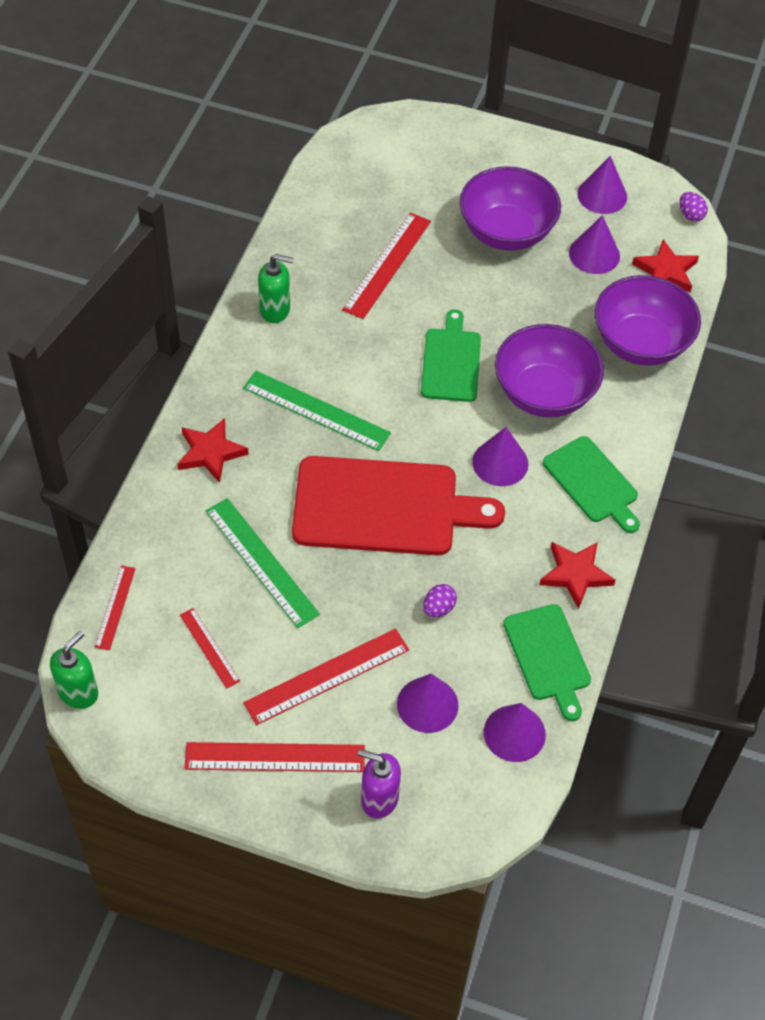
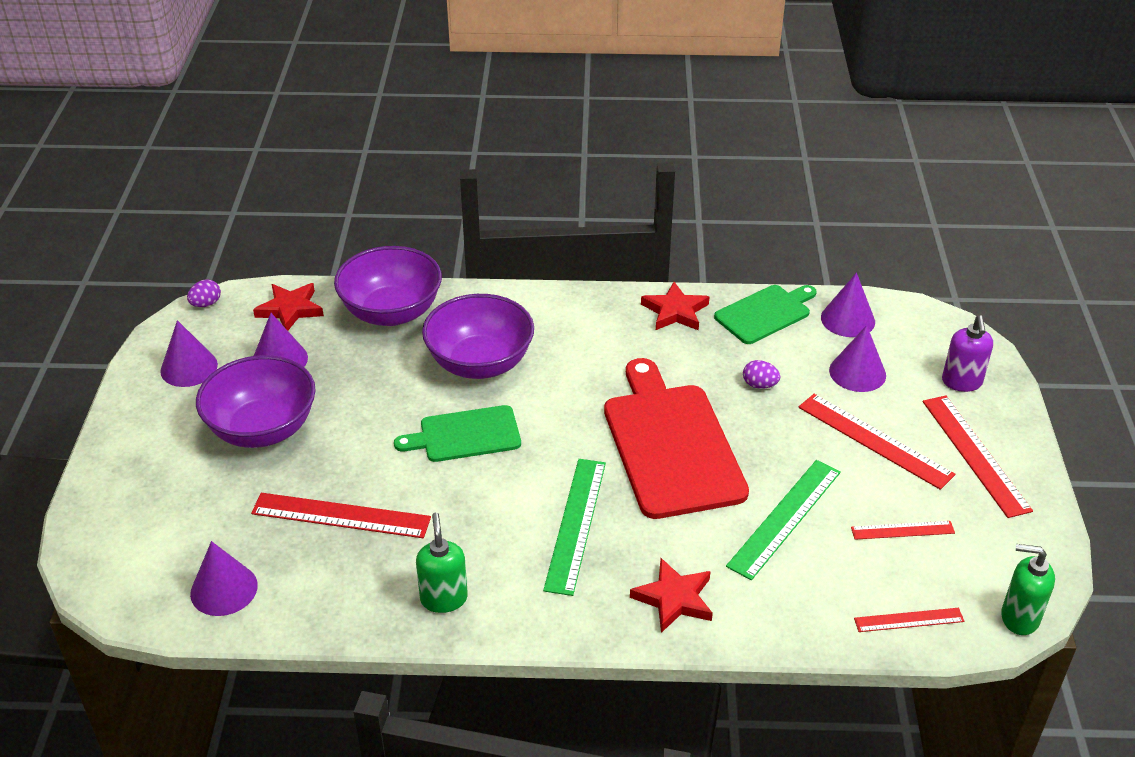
camera: 105 degrees left, 15 degrees down
red ruler [180,608,240,689] -> red ruler turned 45 degrees clockwise [851,521,955,540]
purple cone [472,427,529,486] -> purple cone moved to [190,541,258,616]
green cutting board [543,436,640,533] -> none

